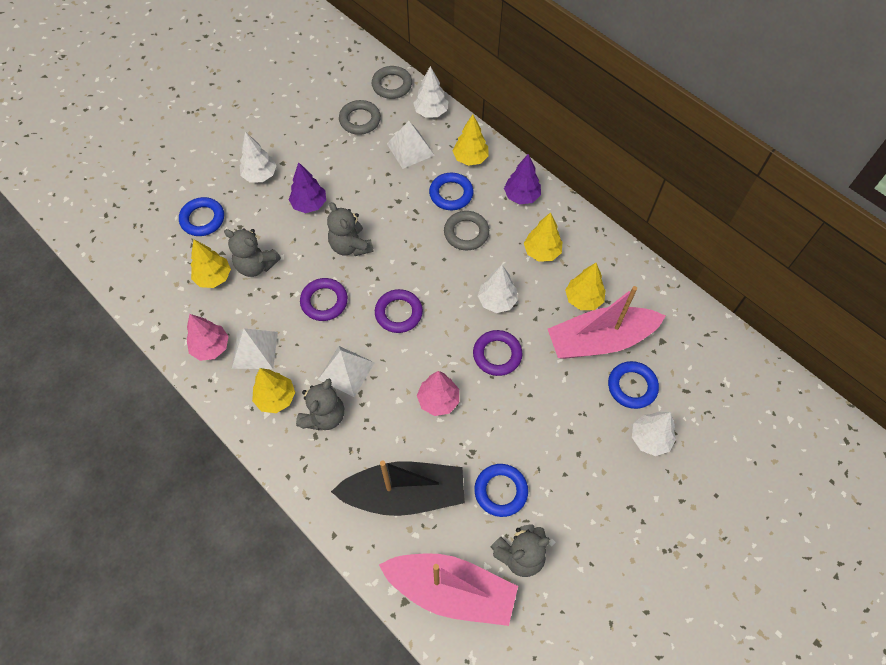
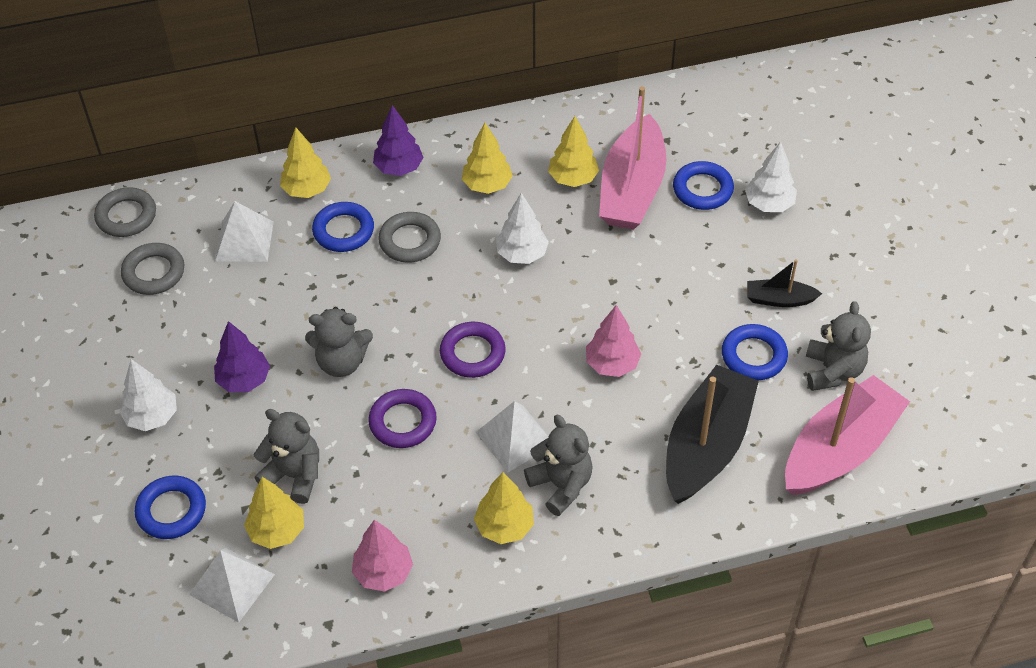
camera: 60 degrees left, 10 degrees down
grey teddy bear [224,228,281,277] -> grey teddy bear turned 120 degrees counterclockwise [254,409,319,504]
white pyramid [232,328,278,369] -> white pyramid moved to [189,548,275,623]
white tree [413,66,448,118] -> none
purple ring [473,330,522,376] -> none
none -> black boat [747,259,822,307]

